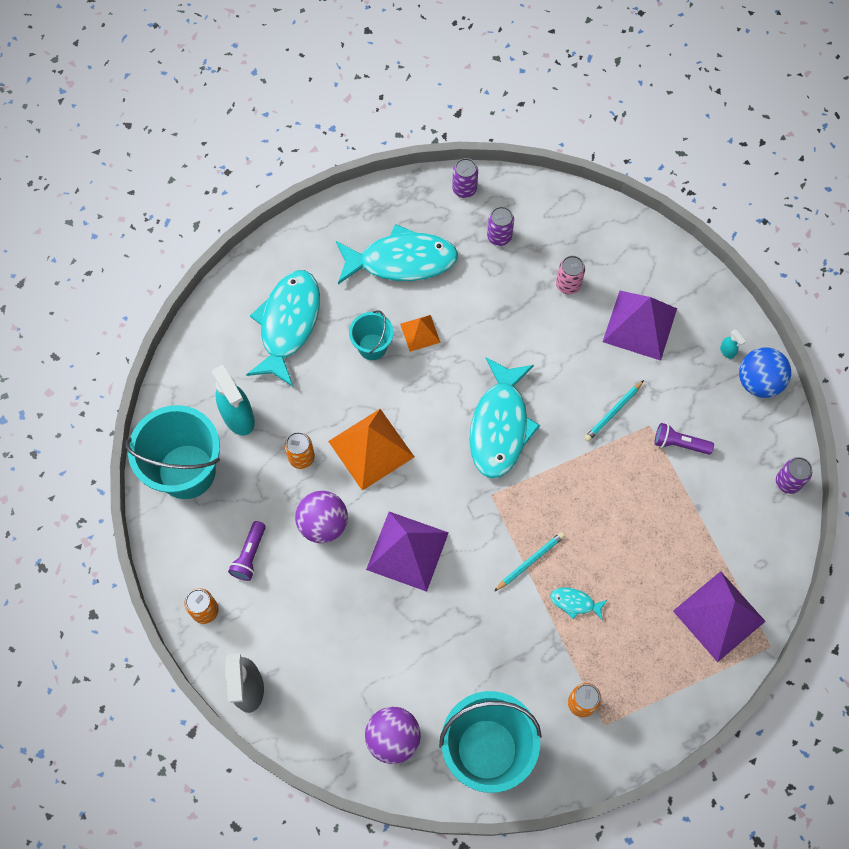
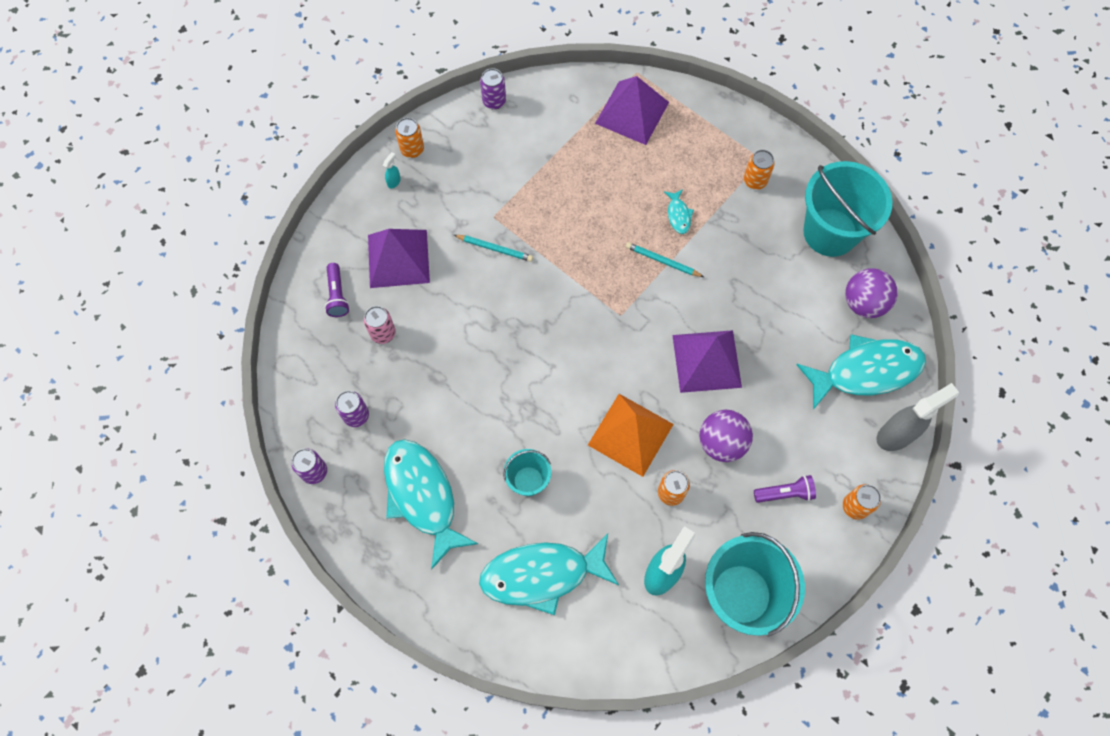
camera: 115 degrees left, 0 degrees up
orange pyramid [400,315,441,352] -> none
turquoise fish [469,357,540,478] -> turquoise fish moved to [796,334,926,410]
purple flashlight [654,423,714,455] -> purple flashlight moved to [325,263,349,317]
blue ball [739,348,791,398] -> orange can [395,118,424,158]

